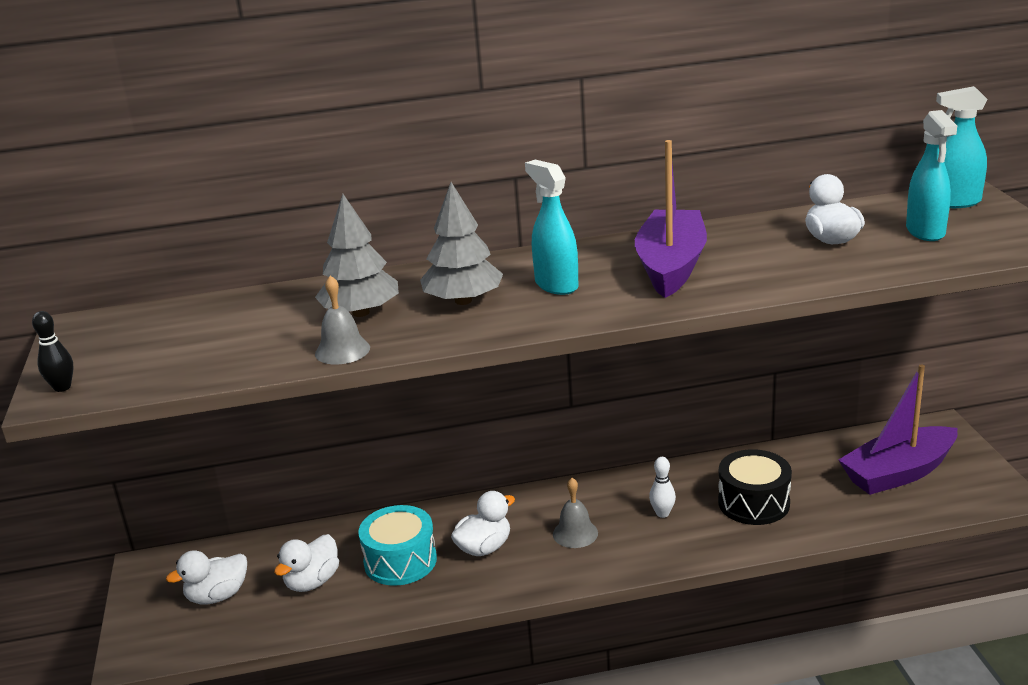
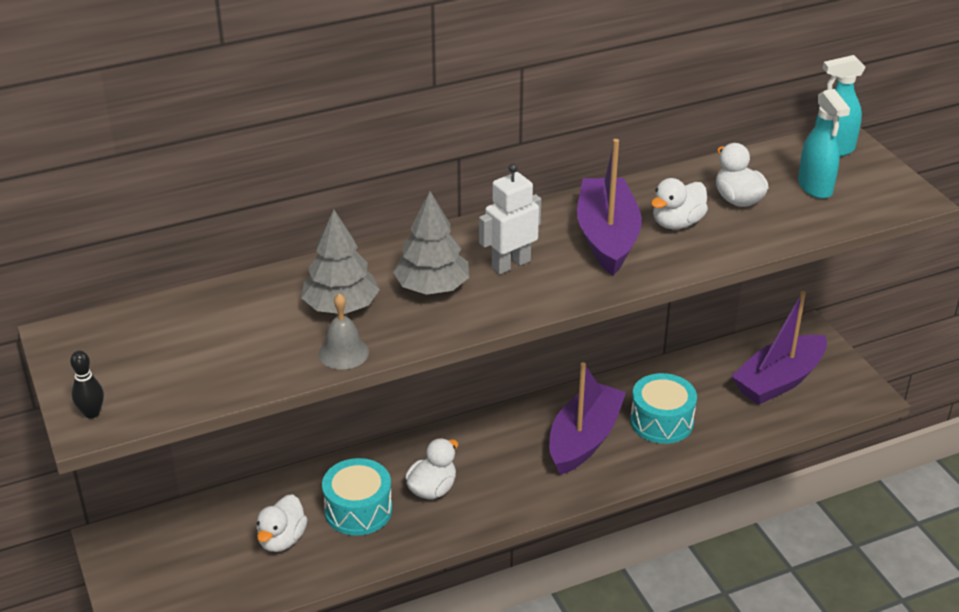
camera: 15 degrees left, 10 degrees up
white duck [166,550,247,605] -> white duck moved to [651,178,708,229]
turquoise spray bottle [525,160,579,295] -> white robot [479,163,541,274]
grey bell [553,478,598,548] -> none
white bowling pin [649,457,676,518] -> purple boat [549,362,626,475]
black drum [718,449,792,525] -> turquoise drum [630,373,697,444]

